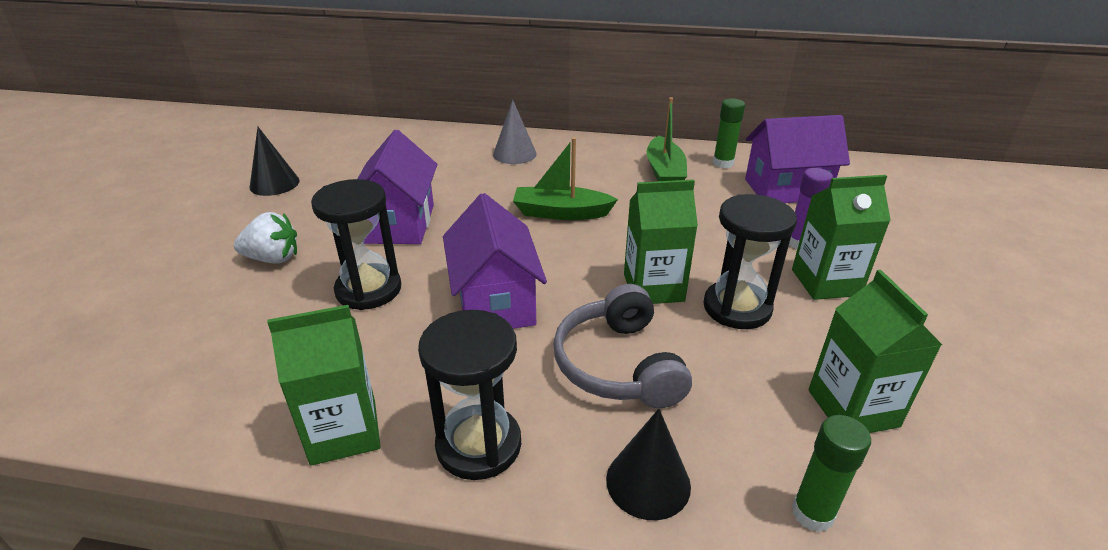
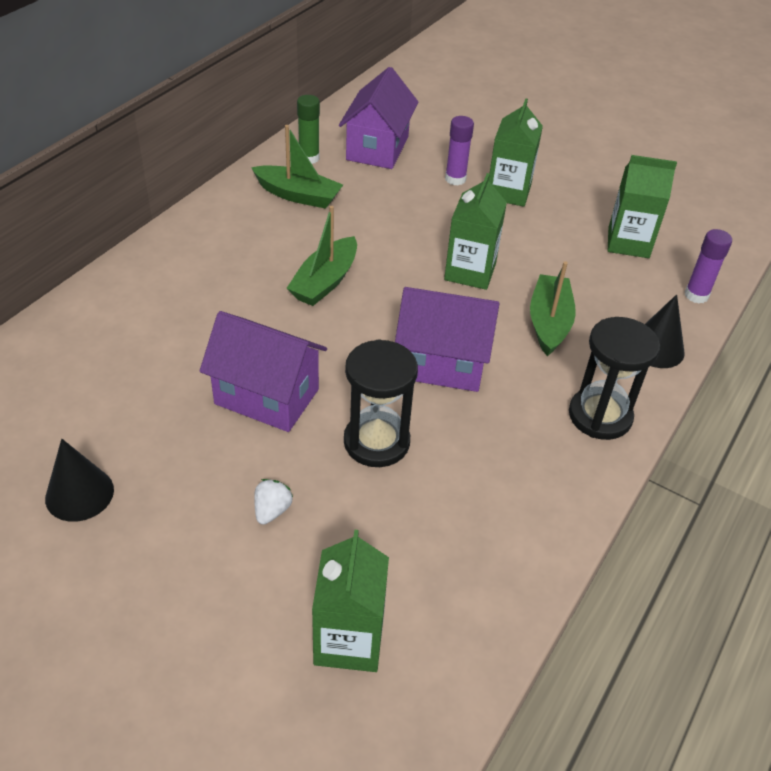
camera: 70 degrees left, 10 degrees up
white strawberry [234,212,297,264] -> white strawberry [254,479,293,525], size x0.64
green carton [267,305,381,466] -> green carton moved to [312,529,389,672]
grey cone [493,100,537,164] -> none
grey headphones [553,284,692,408] -> green boat [530,261,576,356]
black hourglass [703,194,797,329] -> none
green glue stick [792,415,871,532] -> purple glue stick [685,229,732,303]

